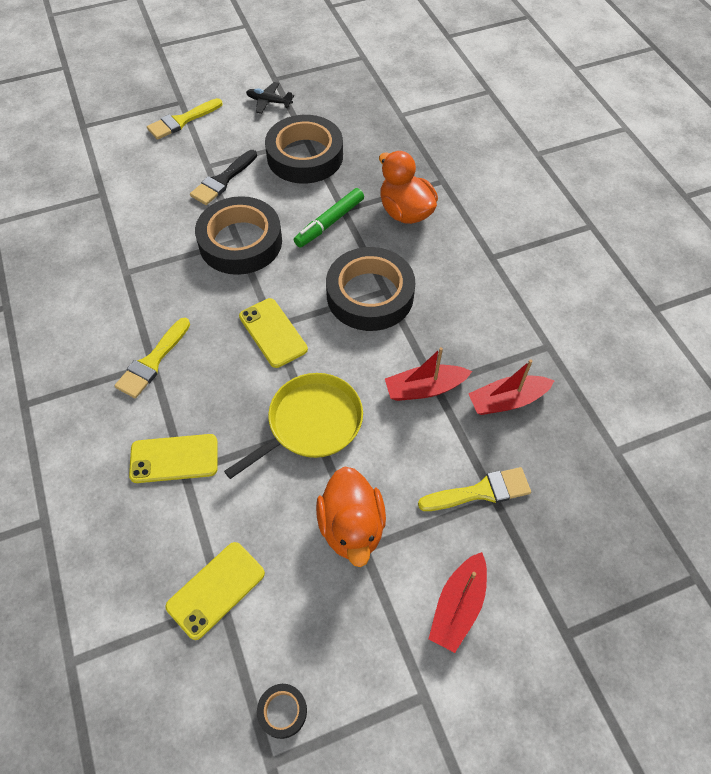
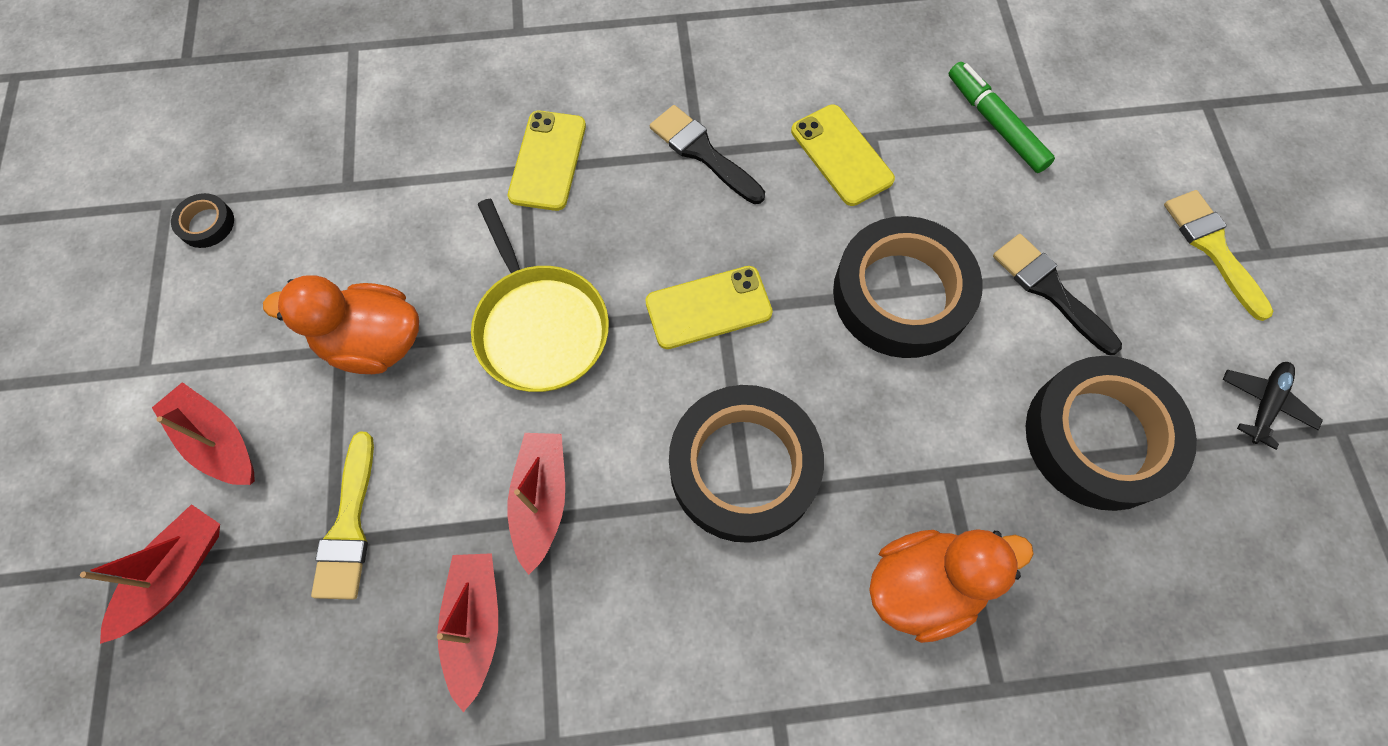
camera: 105 degrees right, 10 degrees up
yellow brush [114,318,190,398] -> black brush [650,105,765,204]
yellow phone [166,542,265,640] -> yellow phone moved to [791,104,895,206]
green marker [294,188,364,247] -> green marker moved to [949,62,1055,173]
none -> red boat [80,504,220,644]

